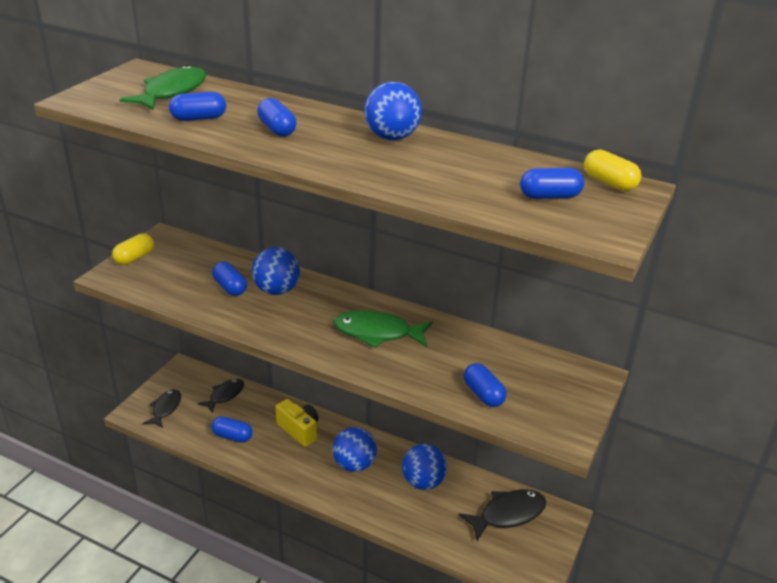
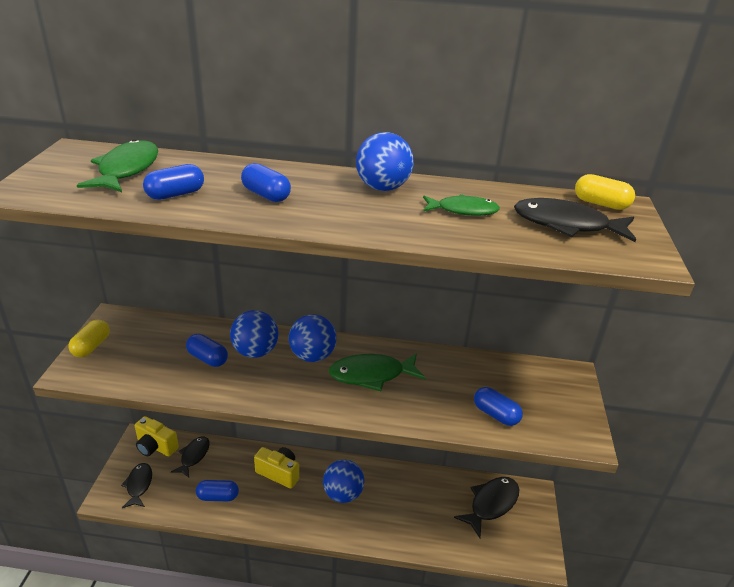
camera: 20 degrees left, 0 degrees up
blue ball [402,444,447,490] -> blue ball moved to [289,314,337,362]
blue capsule [520,168,584,199] -> black fish [514,198,636,242]
none -> yellow camera [135,416,179,457]
none -> green fish [423,194,500,216]

